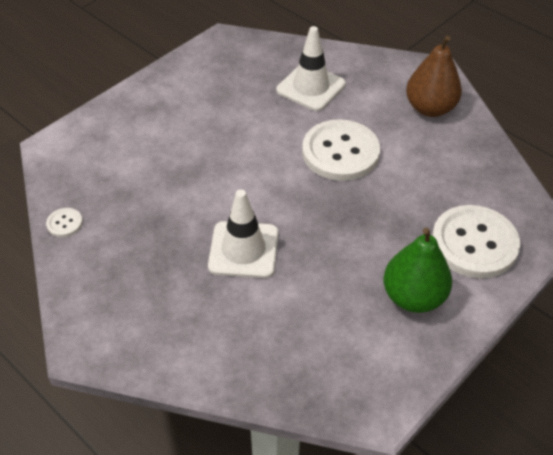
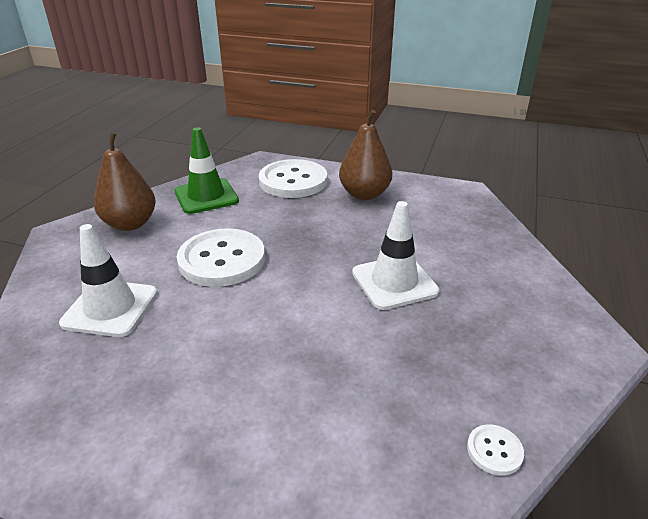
camera: 115 degrees left, 15 degrees down
green pear [383,228,452,313] -> brown pear [339,110,392,200]
none -> green traffic cone [175,127,239,214]

